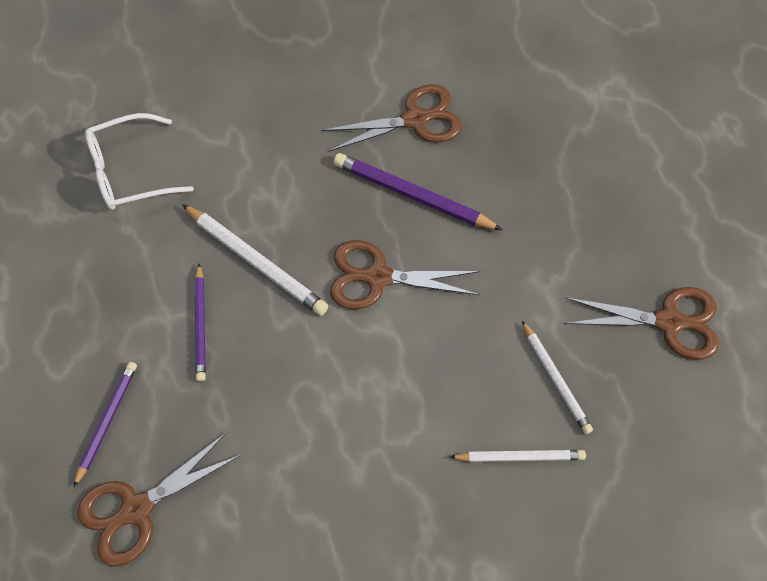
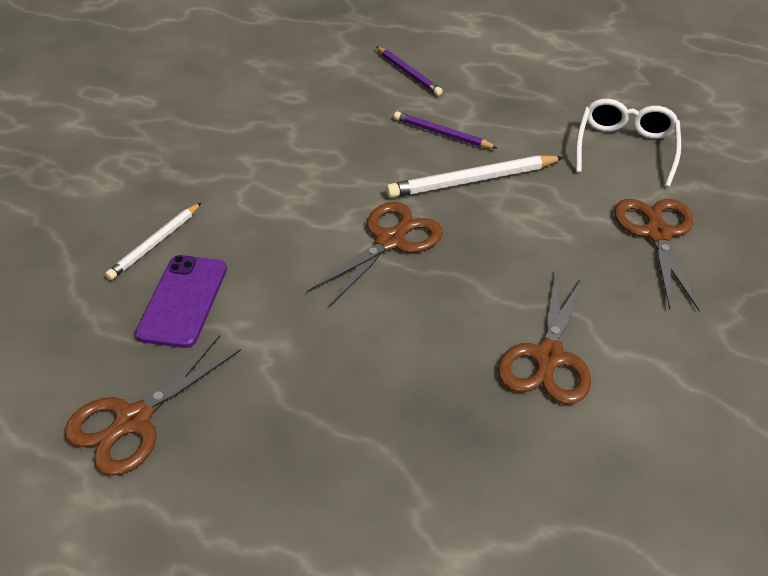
camera: 125 degrees right, 20 degrees down
brown scissors [77,432,241,567] -> brown scissors moved to [614,199,700,311]
purple pencil [334,153,502,230] -> none
white pencil [522,321,593,434] -> purple phone [135,255,227,348]

